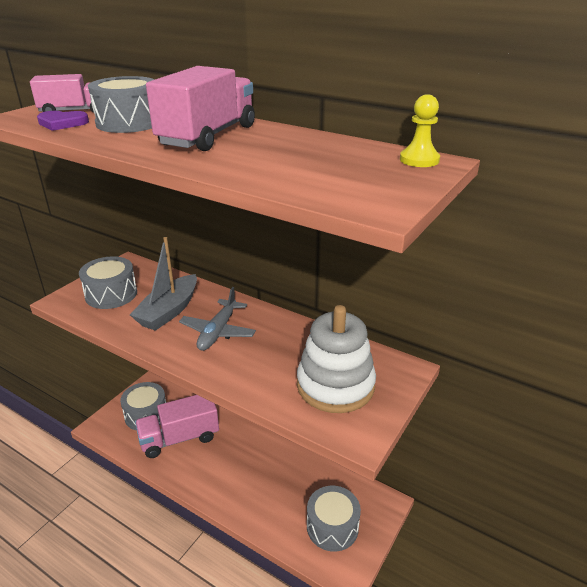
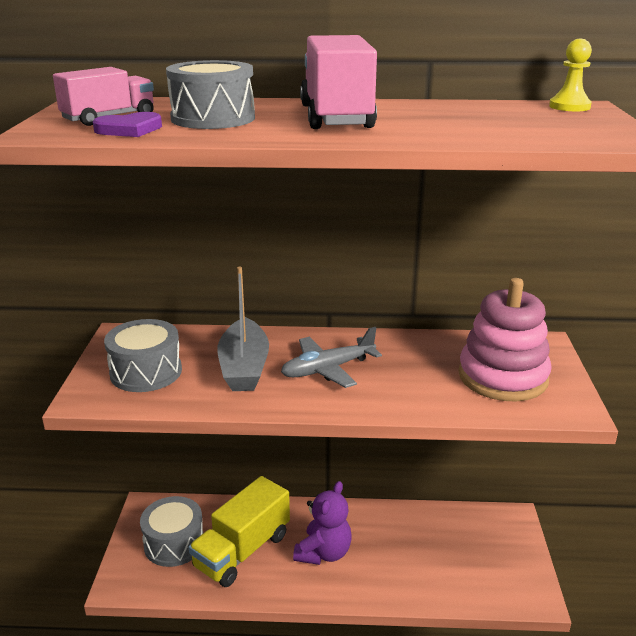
camera: 30 degrees left, 5 degrees down
pink truck [135,395,219,458] -> yellow truck [189,476,290,587]
grey plane [179,287,256,351] -> grey plane turned 75 degrees clockwise [281,327,382,388]
white stacking toy [297,305,376,413] -> pink stacking toy [459,278,552,401]
grey drum [307,486,361,552] -> none
none -> purple teddy bear [293,481,352,565]

